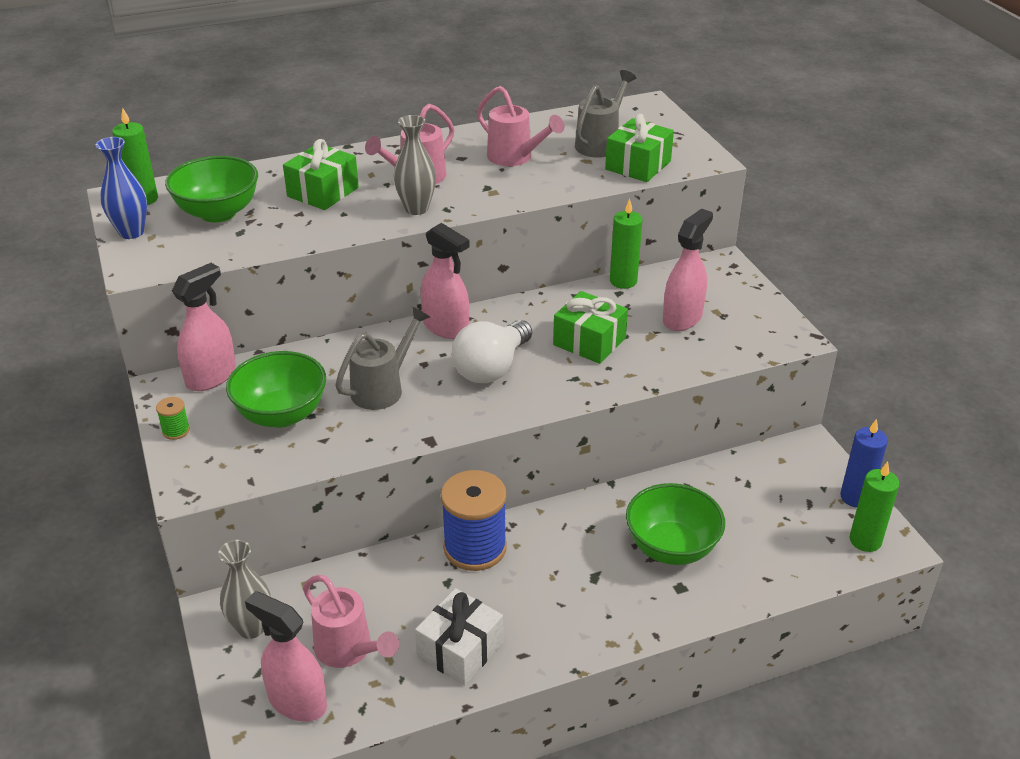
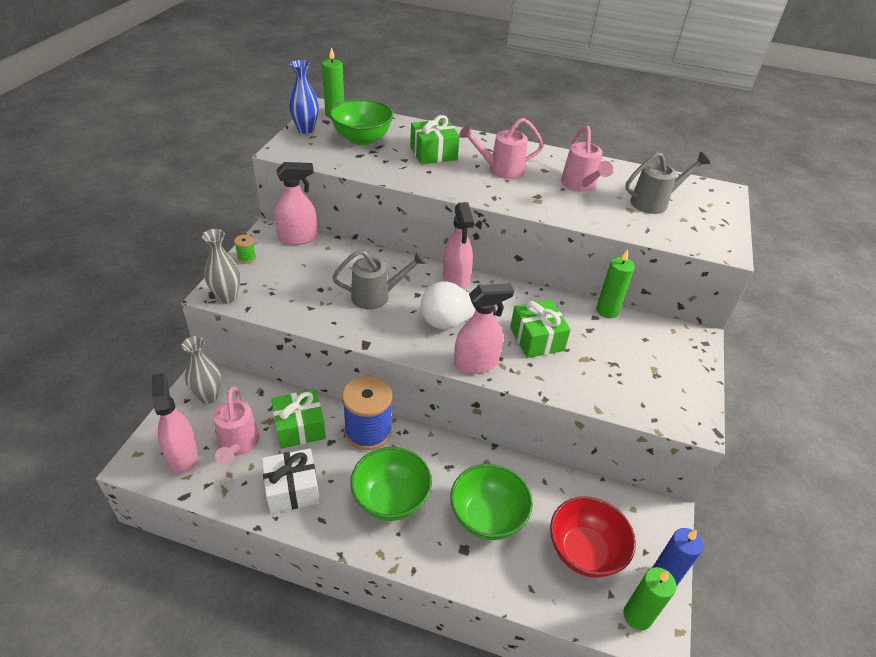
camera: 35 degrees right, 5 degrees up
green bowl [226,351,326,428] -> green bowl moved to [350,447,432,521]
grey vase [394,115,436,215] -> grey vase moved to [202,229,240,304]
green gift [605,114,674,182] -> green gift moved to [271,389,326,449]
pink spray bottle [663,209,713,331] -> pink spray bottle moved to [454,283,514,374]
none -> red bowl [550,496,636,578]

